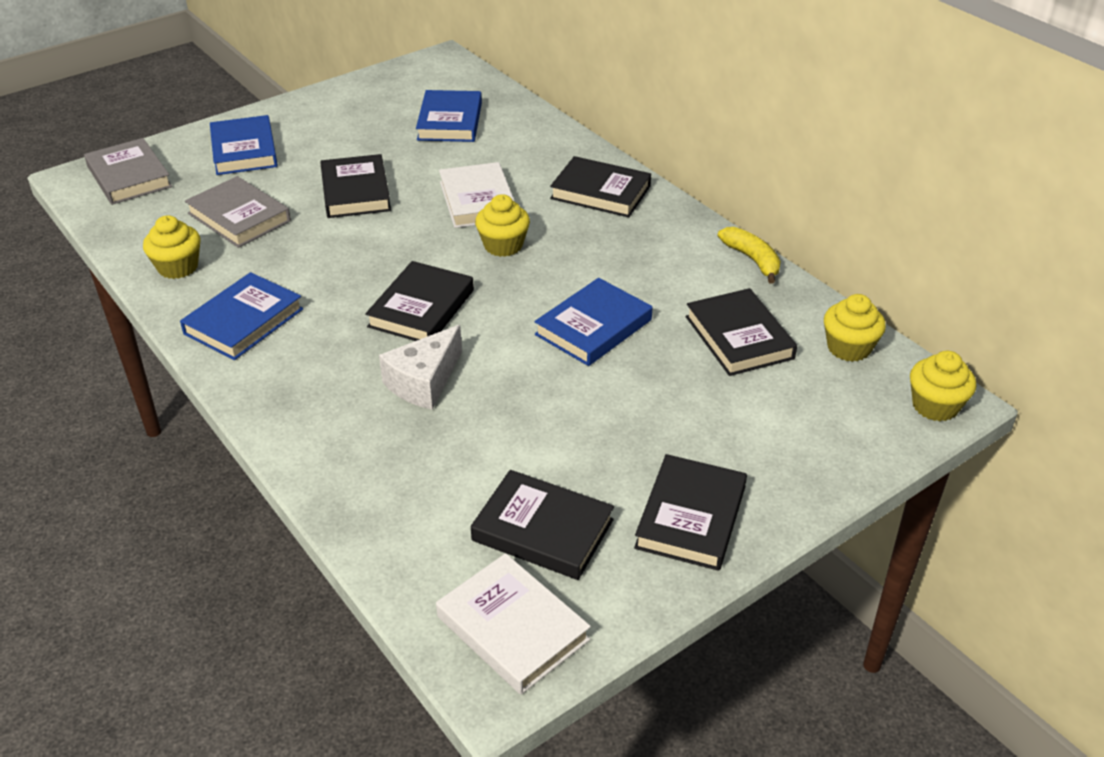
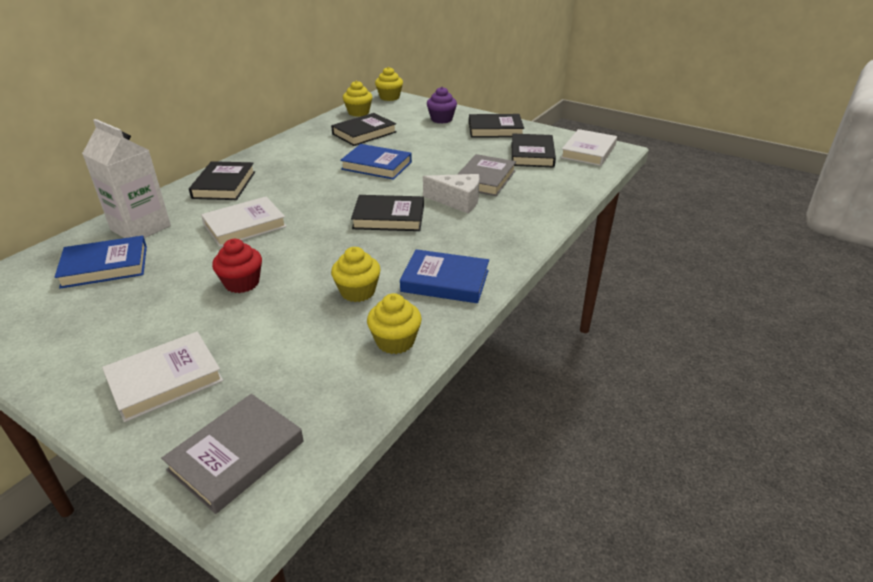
camera: 110 degrees left, 5 degrees down
grey book [185,176,291,248] -> grey book moved to [457,154,516,196]
blue book [210,115,278,175] -> white book [102,332,223,422]
black book [320,154,391,218] -> red cupcake [212,239,262,293]
yellow cupcake [475,194,530,257] -> yellow cupcake moved to [331,247,381,302]
yellow banana [718,227,781,284] -> none
none -> white carton [82,119,171,238]
none -> purple cupcake [427,87,457,124]

